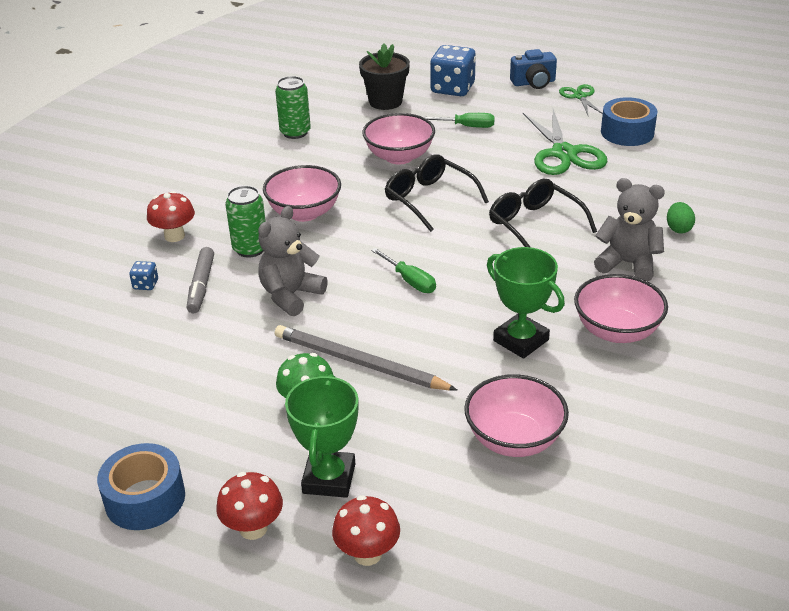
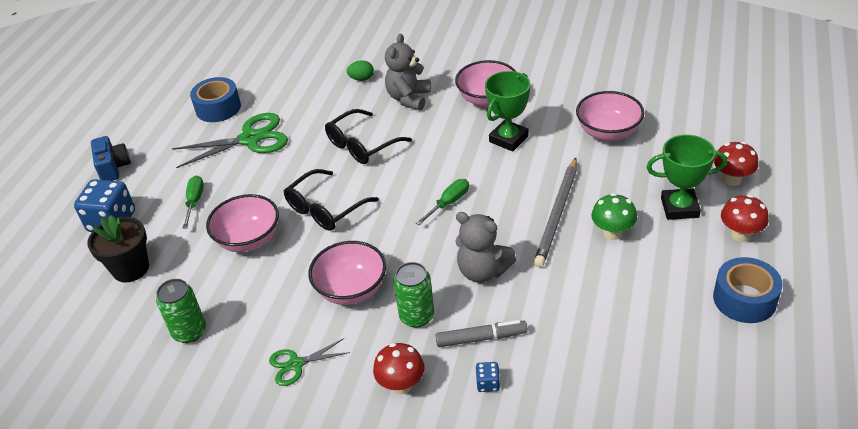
camera: 95 degrees left, 5 degrees up
green scissors [559,84,603,115] -> green scissors moved to [269,338,350,386]

